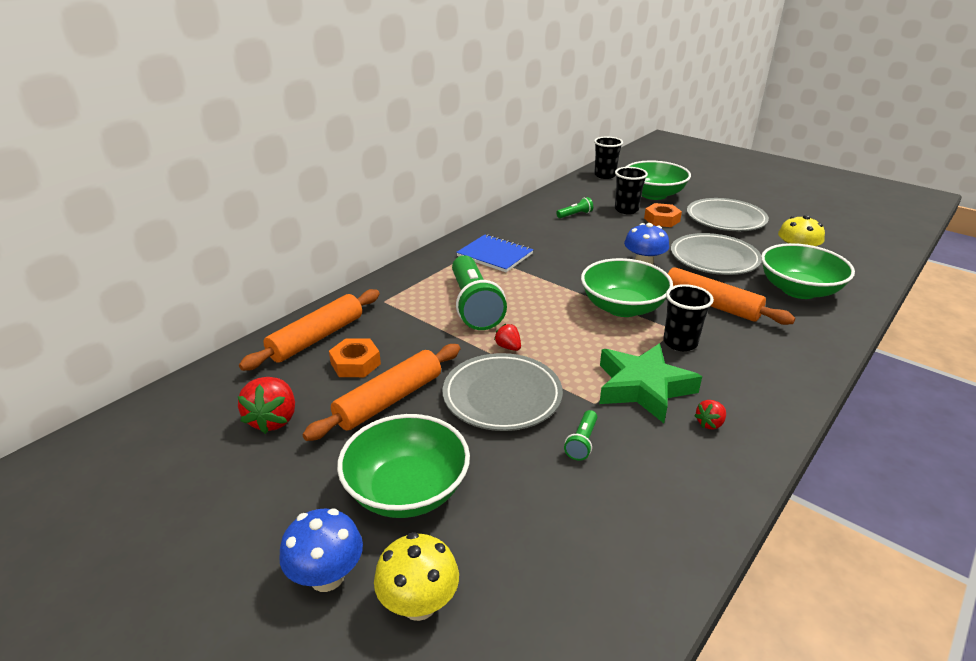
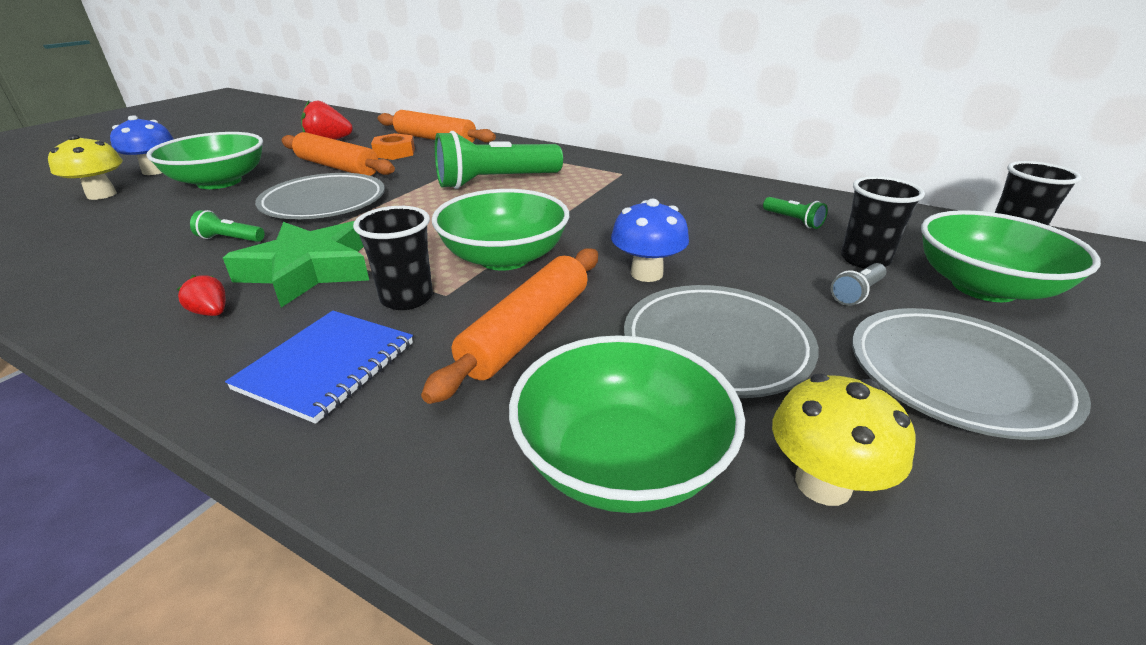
camera: 80 degrees right, 0 degrees up
blue notebook [456,234,533,272] -> blue notebook moved to [225,311,413,424]
red strawberry [494,324,521,351] -> none
orange nut [644,203,682,227] -> grey flashlight [831,263,886,306]

